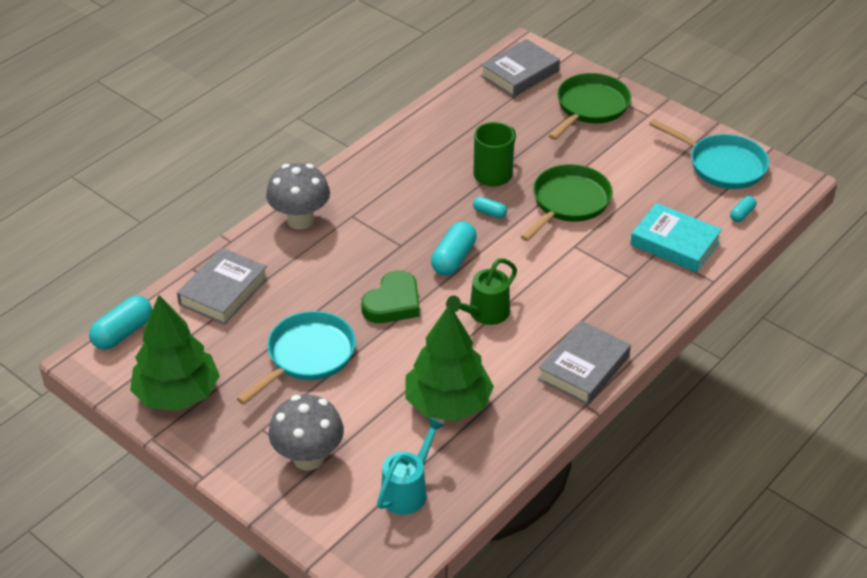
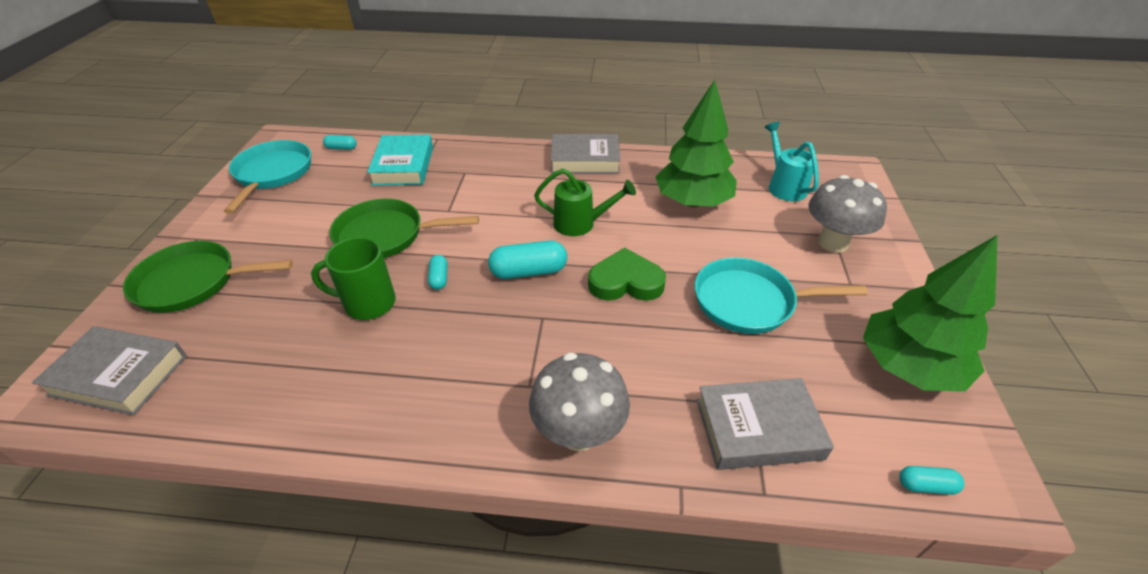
camera: 125 degrees left, 0 degrees up
turquoise capsule [89,295,152,350] -> turquoise capsule [899,466,964,495], size x0.54
turquoise watering can [377,417,445,515] -> turquoise watering can turned 75 degrees clockwise [764,122,819,201]

